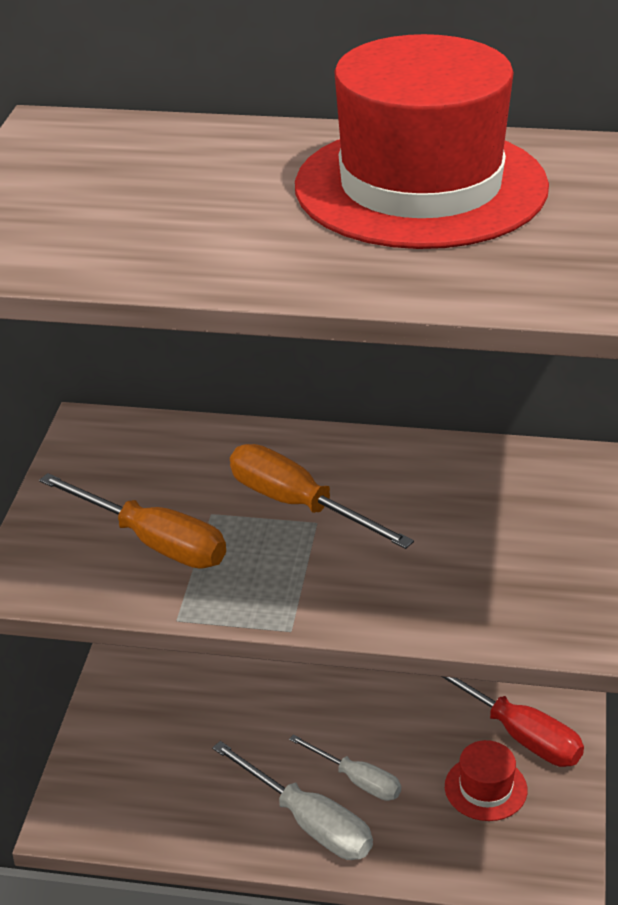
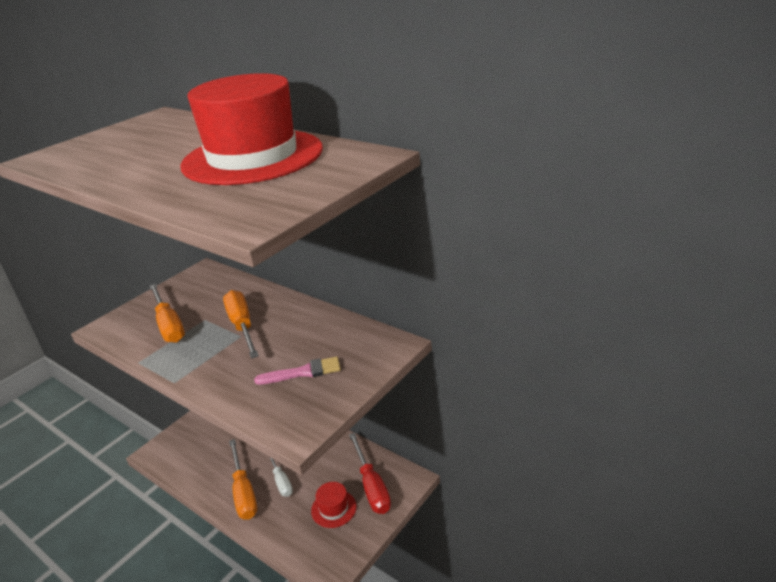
camera: 30 degrees right, 5 degrees down
white screwdriver [212,741,373,860] -> orange screwdriver [229,439,257,520]
none -> pink brush [254,357,341,385]

